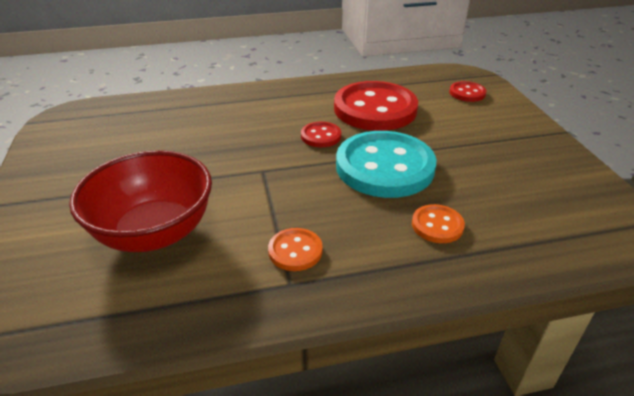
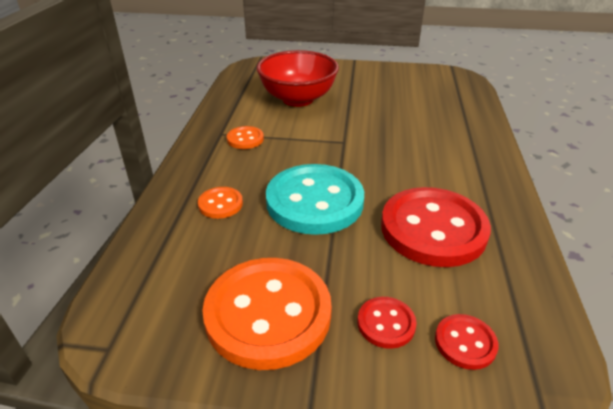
camera: 110 degrees right, 0 degrees up
red button [301,122,341,147] -> red button moved to [358,297,417,349]
none -> orange button [202,258,332,370]

